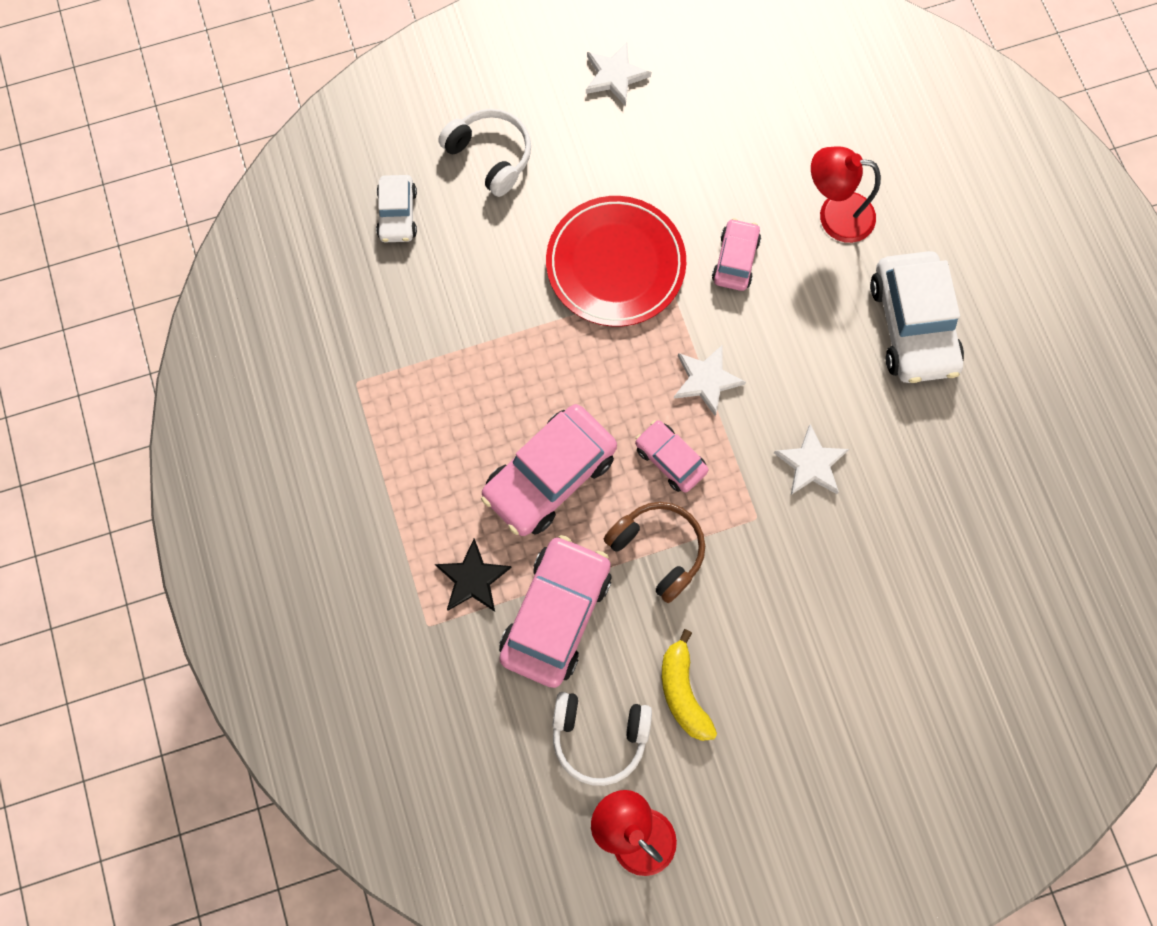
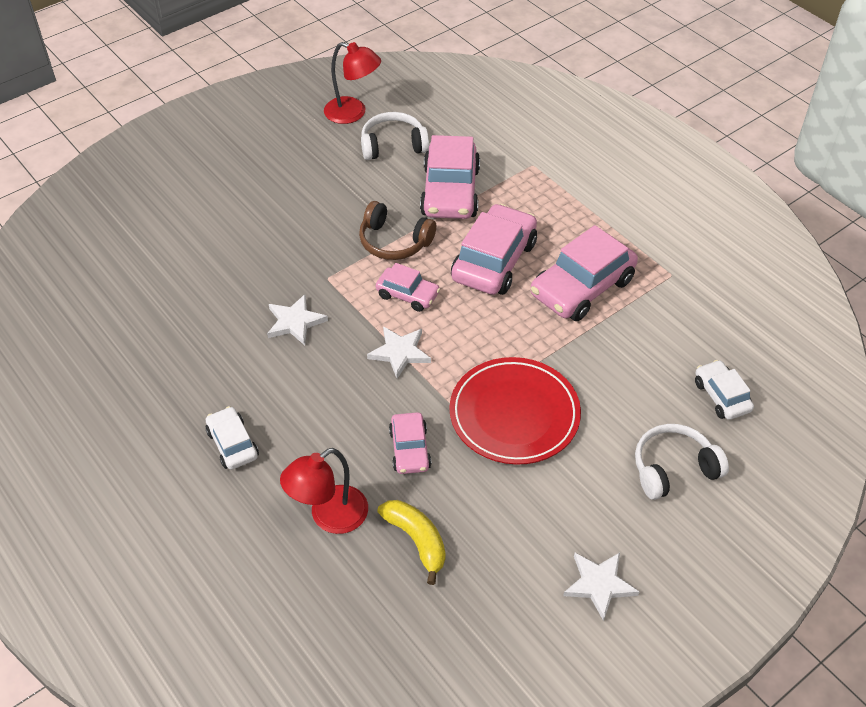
camera: 160 degrees right, 25 degrees down
black star [435,539,512,612] -> none
white headphones [438,109,531,197] -> white headphones turned 135 degrees clockwise [635,424,729,500]
yellow banana [662,629,717,741] -> yellow banana moved to [378,500,445,585]
red lamp [811,147,881,243] -> red lamp turned 150 degrees clockwise [280,448,368,534]
white car [870,251,964,383] -> white car [206,406,259,470], size x0.55
none -> pink car [531,225,638,321]

